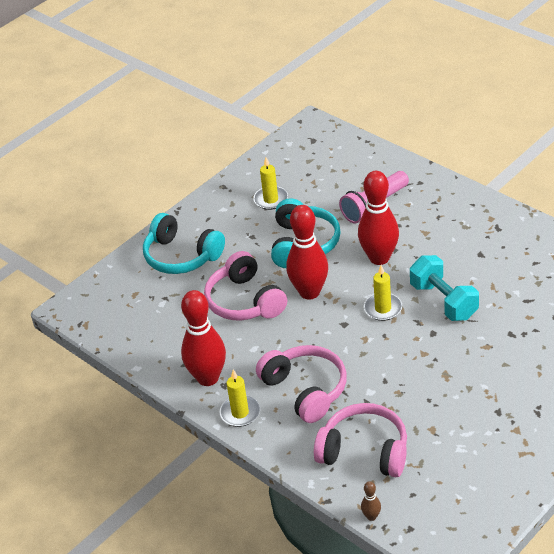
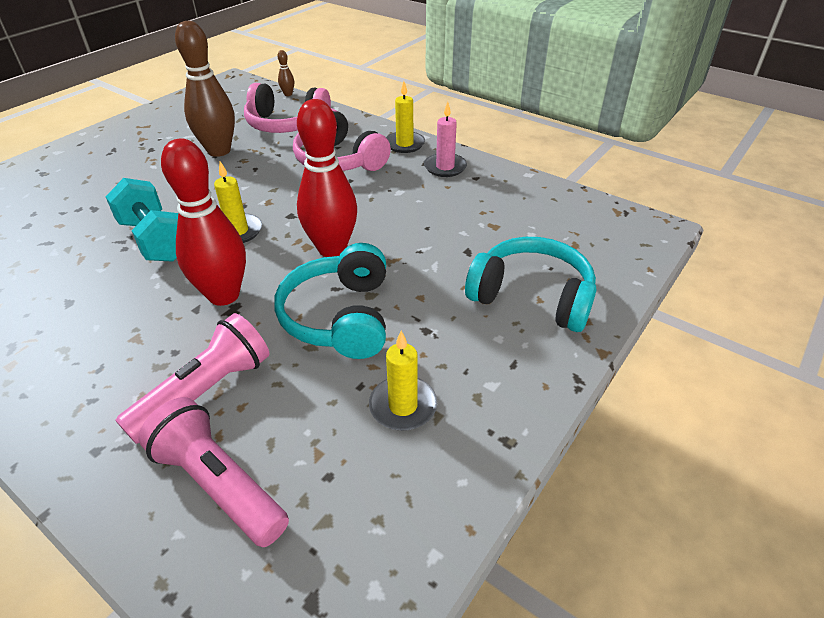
camera: 170 degrees right, 0 degrees up
red bowling pin [181,290,226,386] -> pink candle [424,102,467,177]
pink headphones [204,251,287,321] -> none
none -> pink flashlight [138,397,289,547]
none -> brown bowling pin [175,21,235,157]

